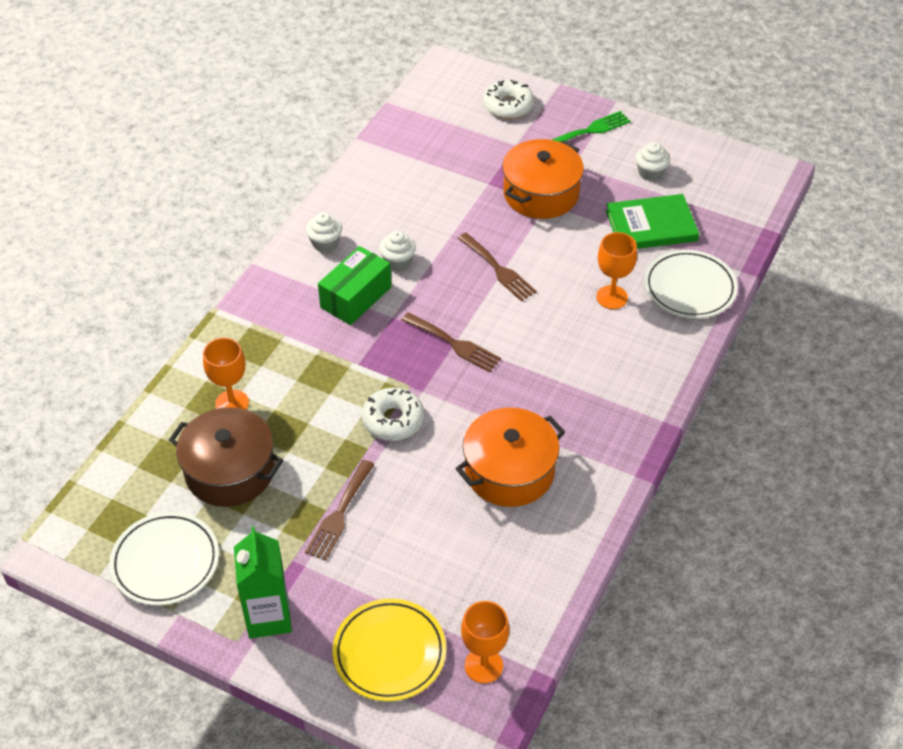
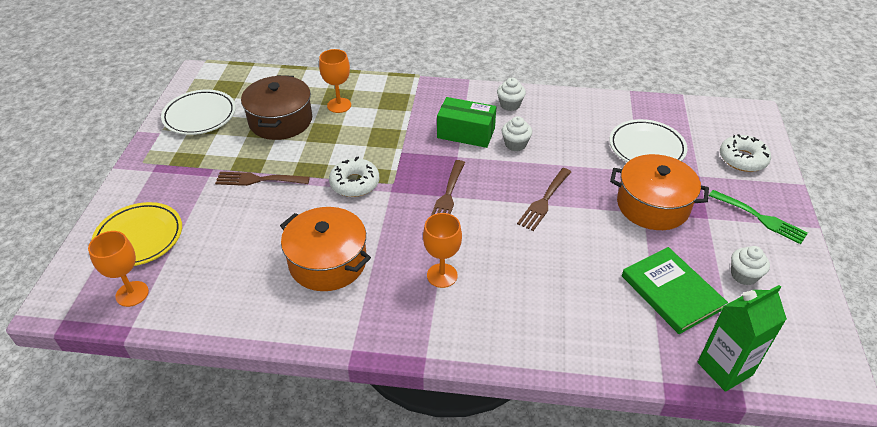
camera: 70 degrees right, 5 degrees down
green carton [234,527,292,638] -> green carton moved to [698,285,787,392]
orange goblet [596,232,637,309] -> orange goblet moved to [423,213,462,288]
white plate [644,250,738,318] -> white plate moved to [609,119,688,162]

